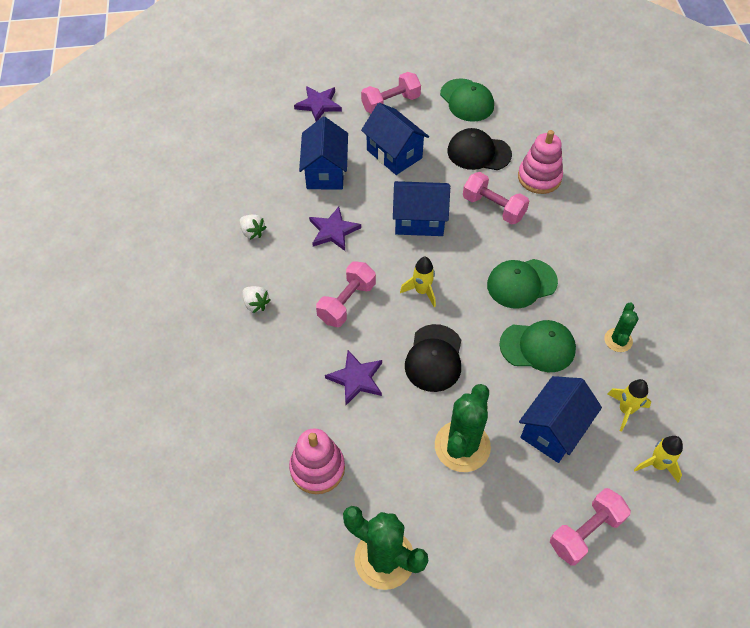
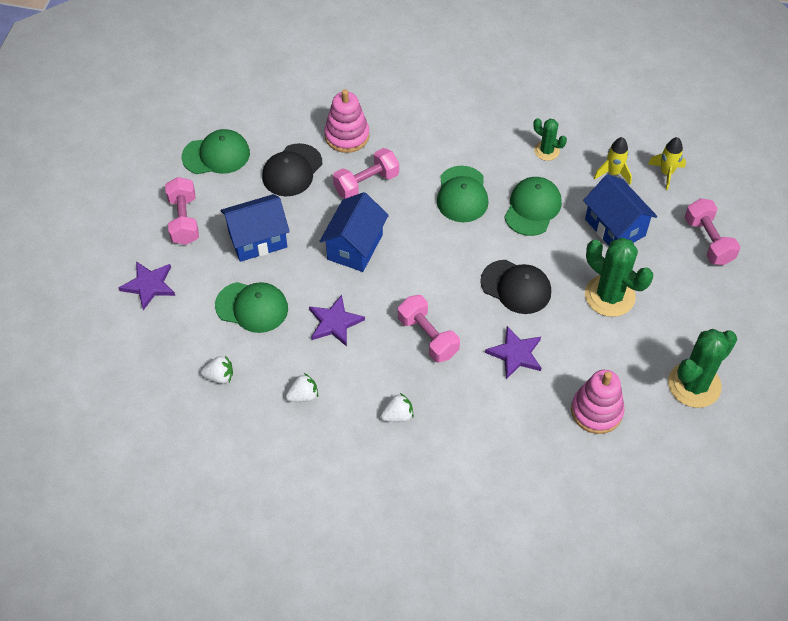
camera: 70 degrees left, 0 degrees up
blue house [299,116,348,189] -> green cap [215,282,288,333]
yellow rocket [400,257,436,307] -> none
none -> white strawberry [201,355,233,384]

